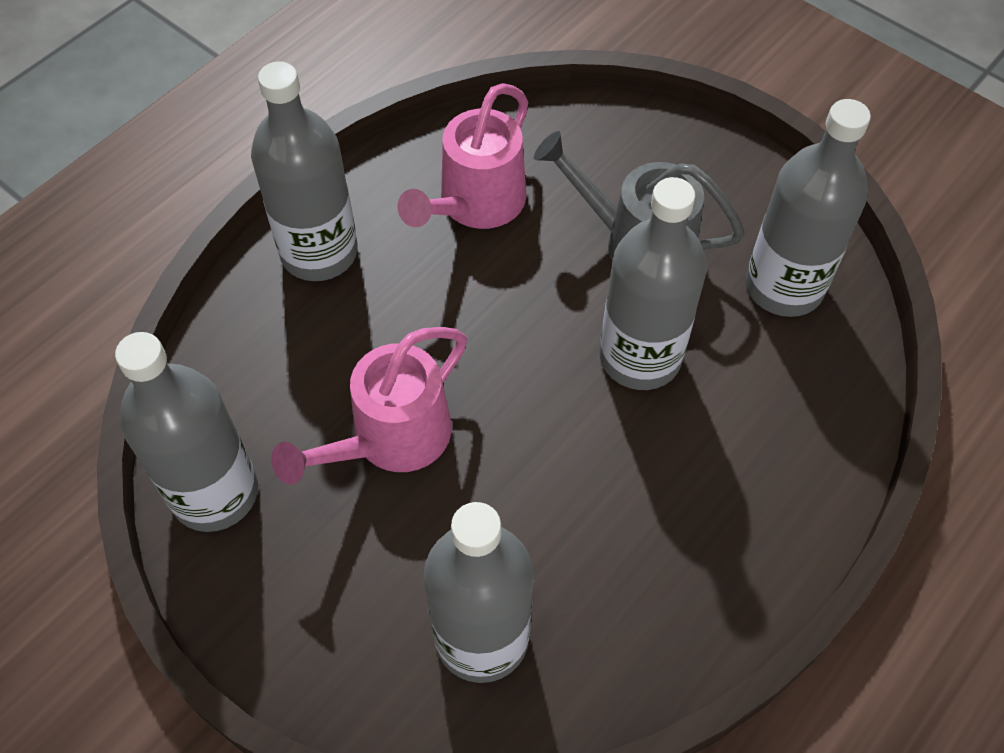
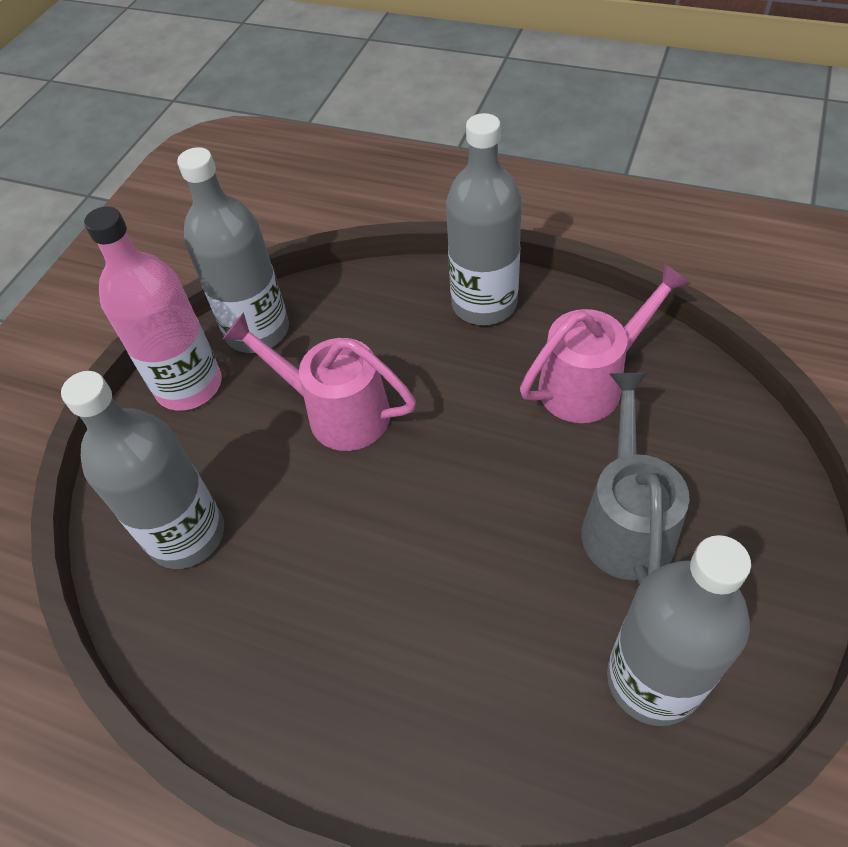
camera: 75 degrees right, 5 degrees down
pink watering can [398,83,528,229] -> pink watering can turned 135 degrees clockwise [520,263,691,423]
grey bottle [600,177,707,390] -> none
none -> pink bottle [84,206,222,411]

